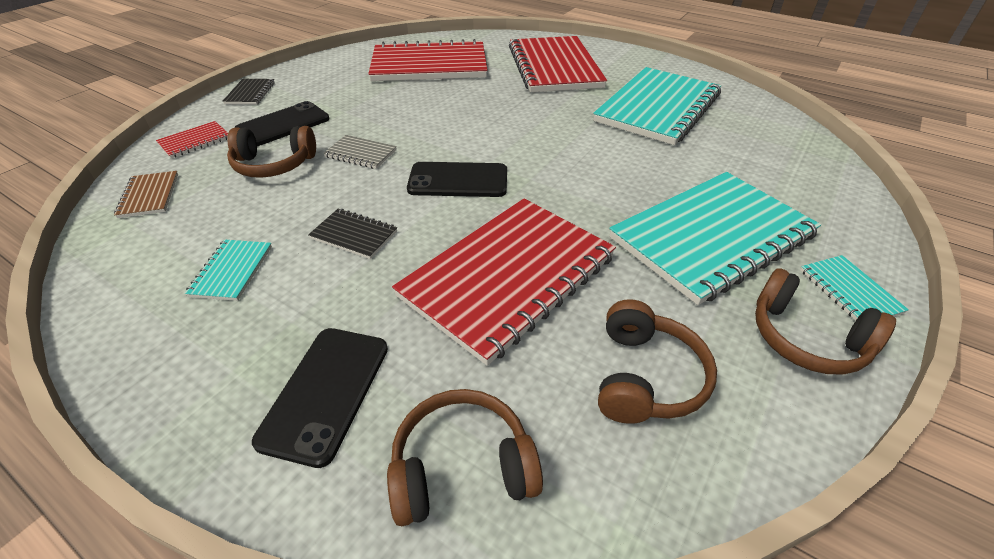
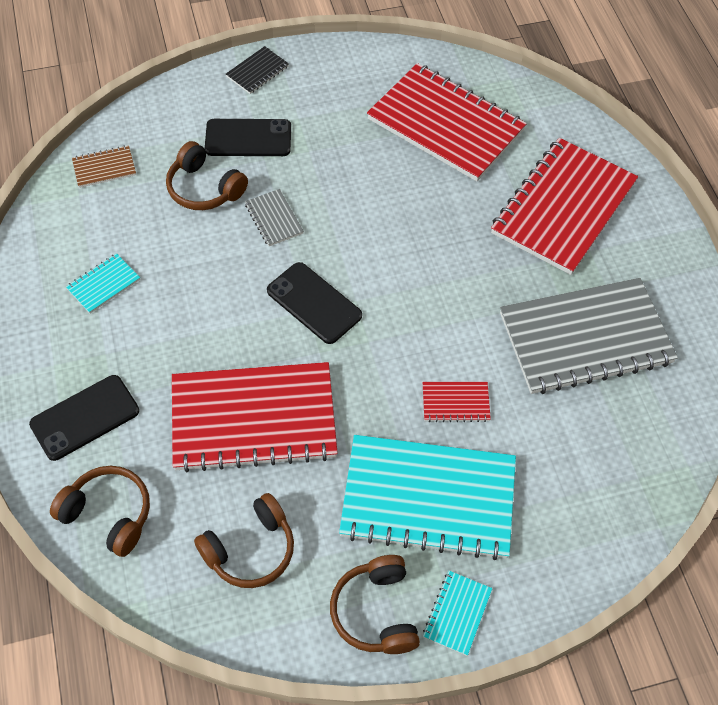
camera: 40 degrees right, 15 degrees up
brown notebook [114,171,178,218] -> brown notebook turned 45 degrees clockwise [72,145,136,188]
red notebook [156,121,228,158] -> red notebook moved to [423,382,491,422]
black notebook [308,209,397,259] -> none
turquoise notebook [593,67,721,145] -> grey notebook [500,278,678,394]

